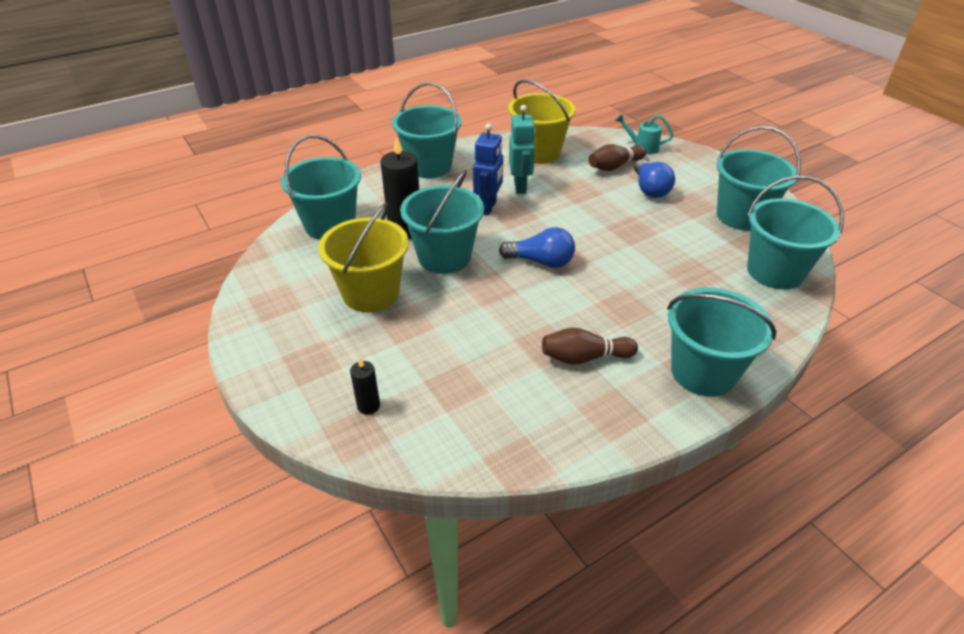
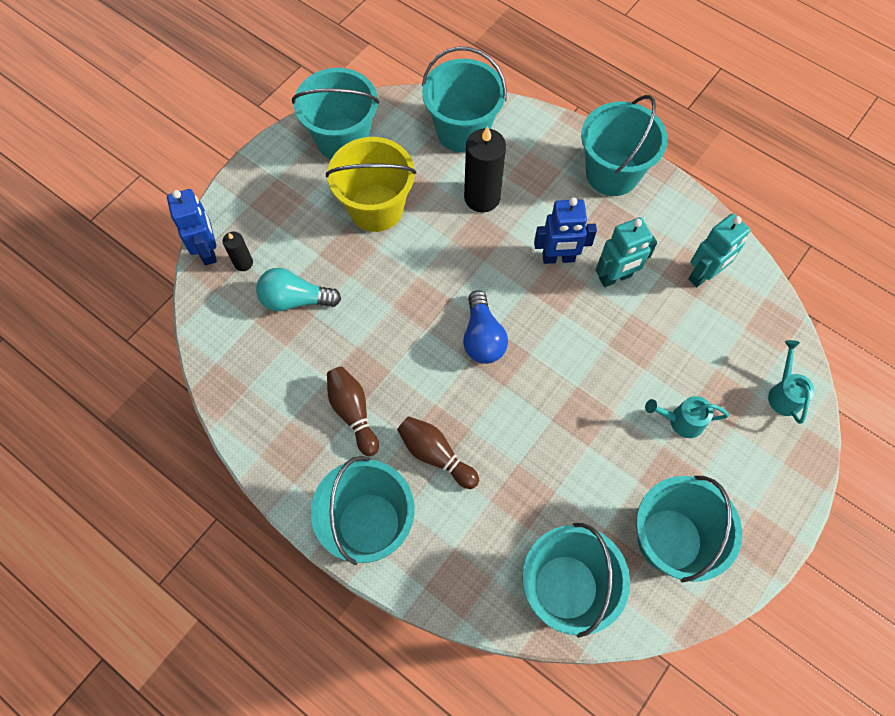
camera: 70 degrees right, 25 degrees up
turquoise bucket [400,170,484,274] -> turquoise bucket moved to [292,68,379,160]
yellow bucket [508,79,576,164] -> turquoise robot [688,214,750,287]
brown bowling pin [589,144,646,171] -> brown bowling pin moved to [397,416,479,489]
blue light bulb [634,159,675,198] -> turquoise watering can [645,396,729,438]
none -> blue robot [167,189,217,265]
none -> turquoise light bulb [256,268,341,312]

